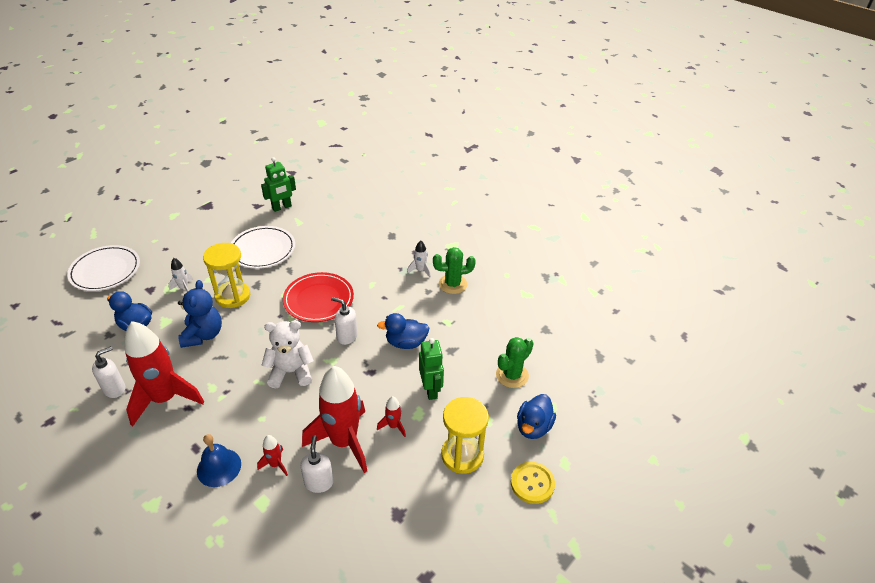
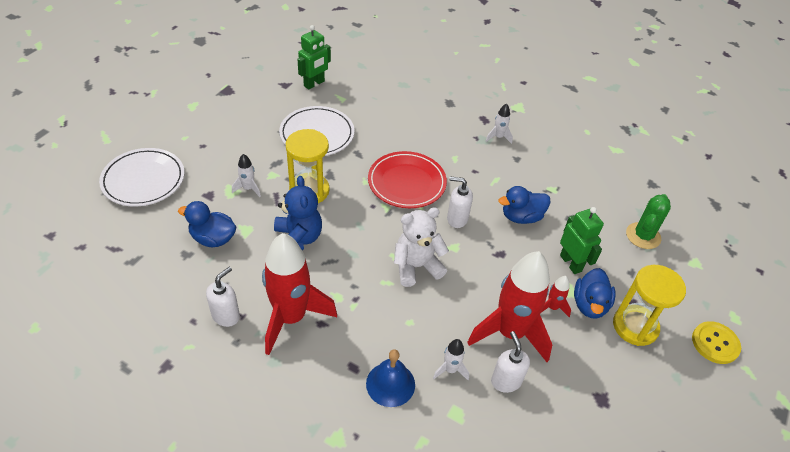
camera: 15 degrees left, 5 degrees up
red rocket [257,435,288,476] -> white rocket [433,339,469,380]
green cactus [433,247,476,294] -> none
blue duck [517,394,556,439] -> blue duck moved to [574,268,616,319]

